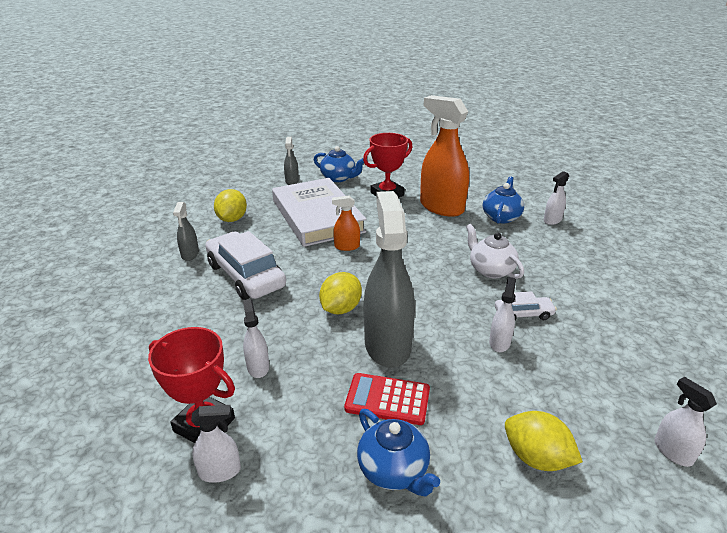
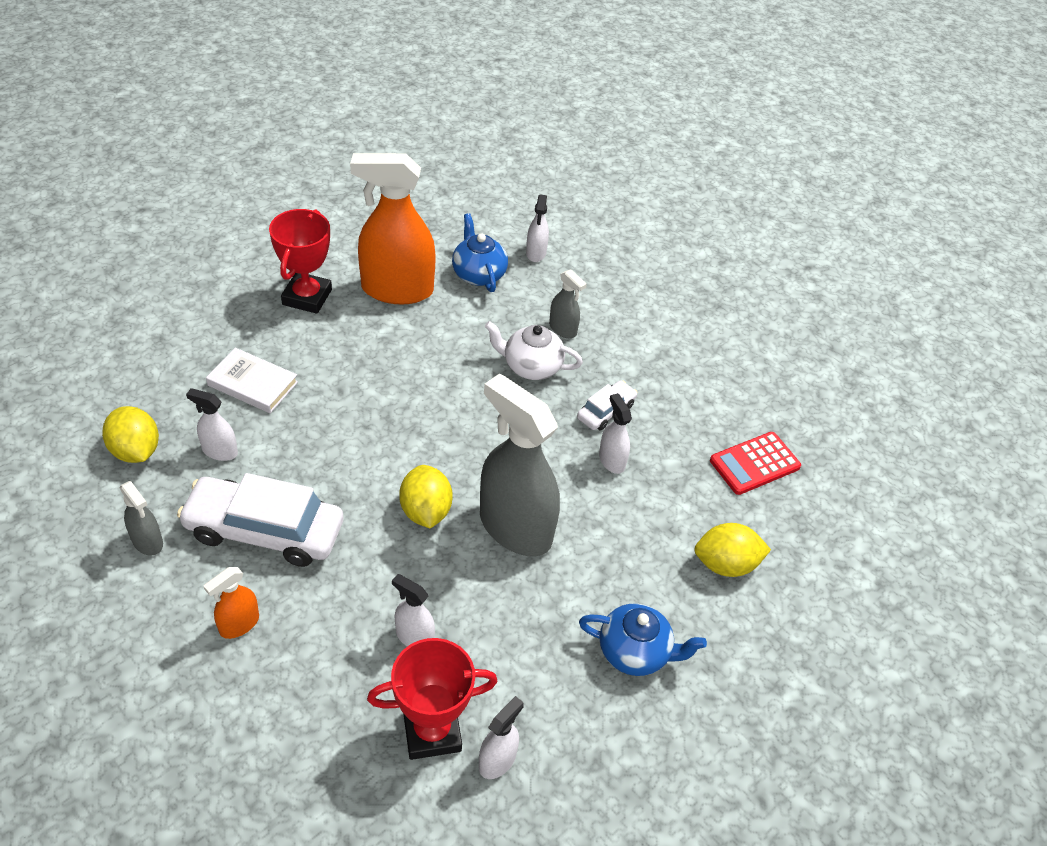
camera: 45 degrees left, 15 degrees up
white book [272,178,366,247] -> white book [206,348,298,413], size x0.49
grey spray bottle [284,137,299,185] -> grey spray bottle moved to [549,270,587,338]
blue teapot [314,146,364,182] -> none
orange spray bottle [332,196,360,251] -> orange spray bottle moved to [203,567,259,639]
red calculator [344,373,430,425] -> red calculator moved to [710,432,801,495]
white spray bottle [654,377,717,467] -> white spray bottle moved to [186,388,238,461]

